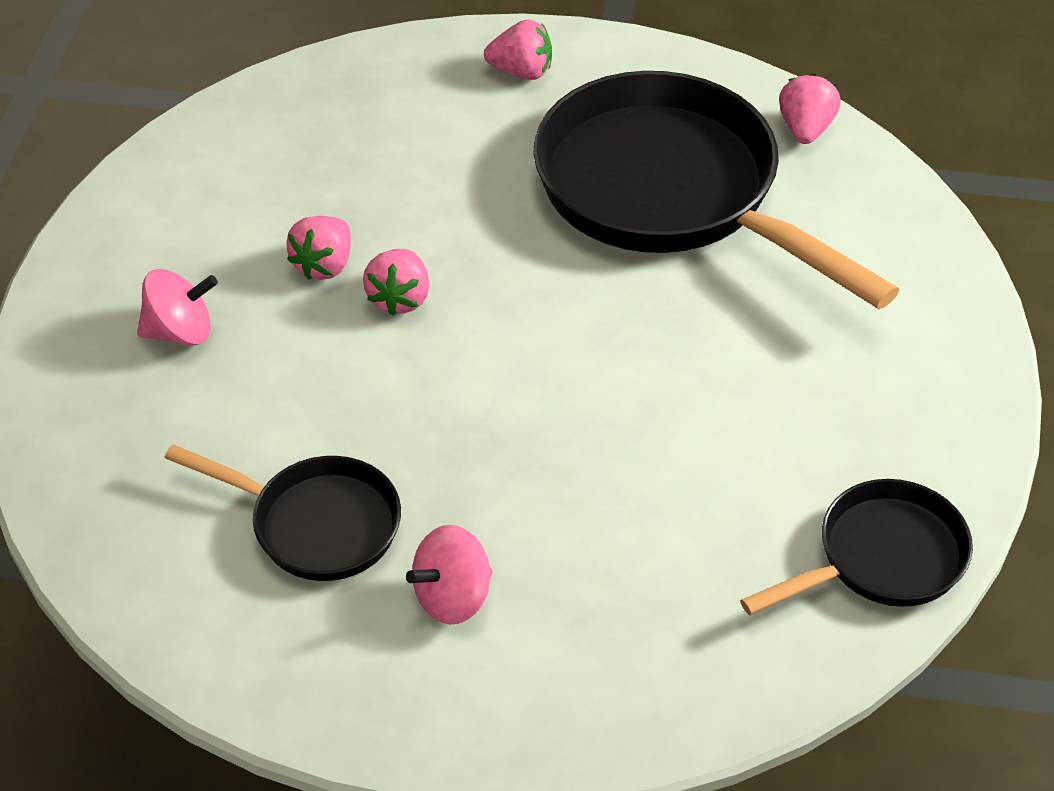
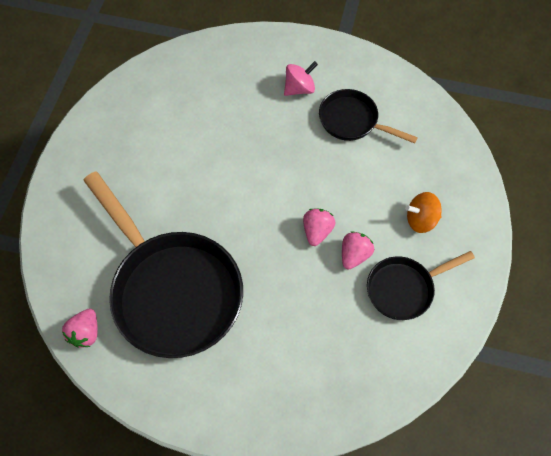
camera: 175 degrees left, 15 degrees up
pink spinning top [137,269,218,345] -> orange spinning top [405,192,442,233]
pink strawberry [484,19,552,80] -> none
black pan [740,479,973,615] -> black pan moved to [367,251,475,320]

